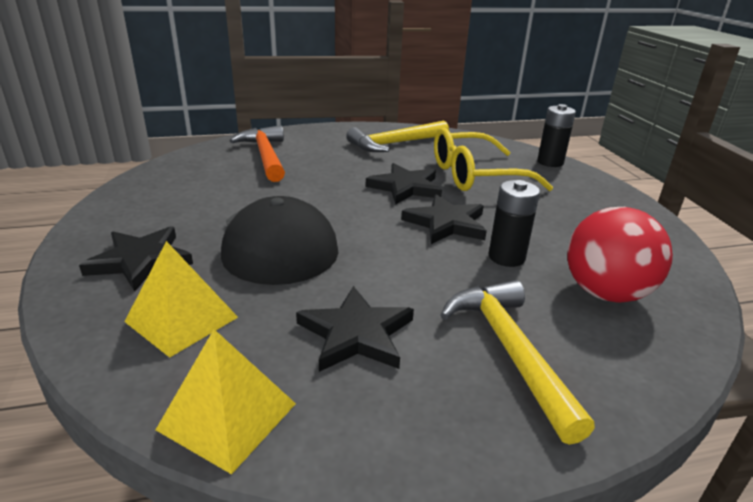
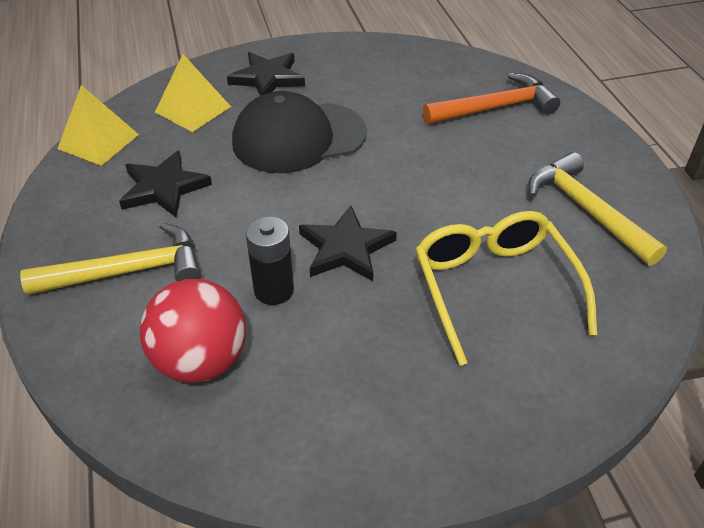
camera: 90 degrees right, 15 degrees up
black star [366,163,442,204] -> none
black battery [537,104,576,167] -> none

